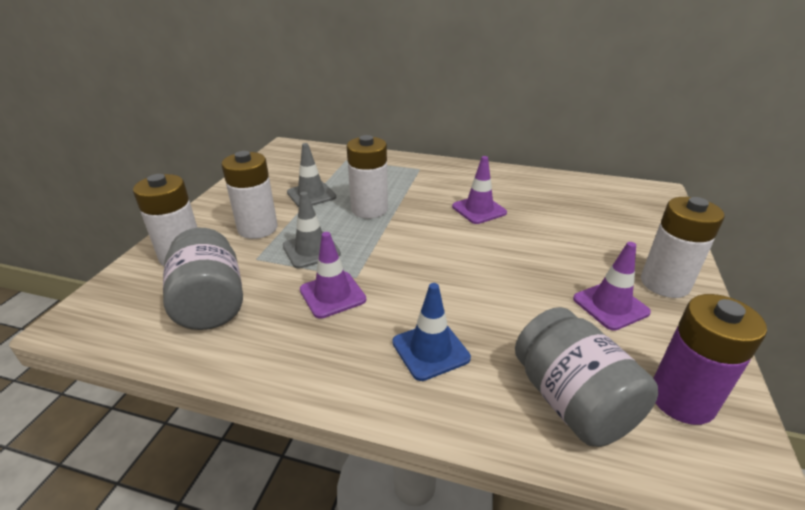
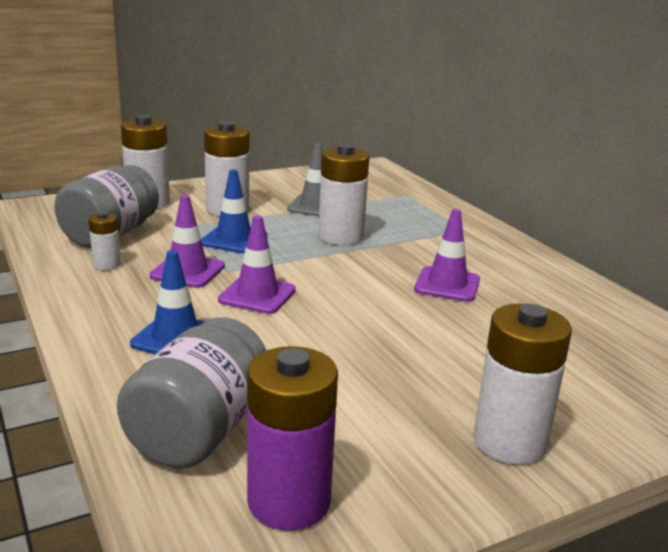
camera: 45 degrees right, 10 degrees down
grey traffic cone [283,192,341,269] -> blue traffic cone [201,169,267,253]
purple traffic cone [573,242,651,331] -> purple traffic cone moved to [218,215,296,314]
none -> white battery [88,212,121,270]

